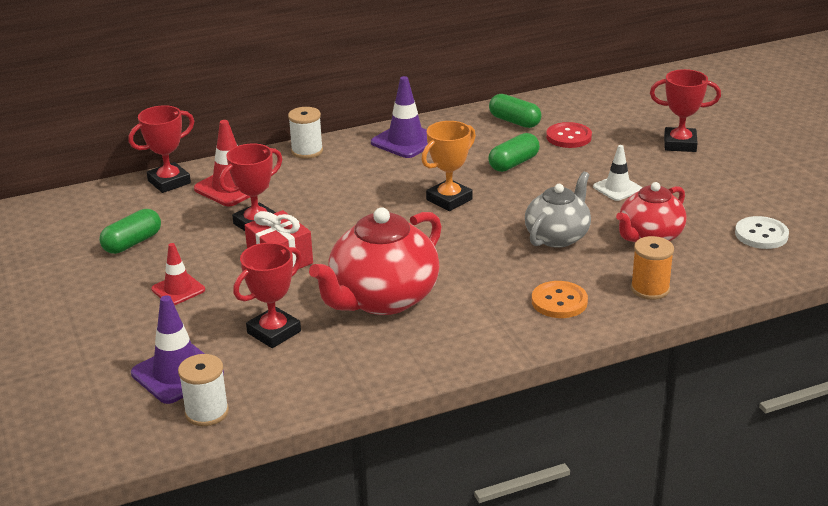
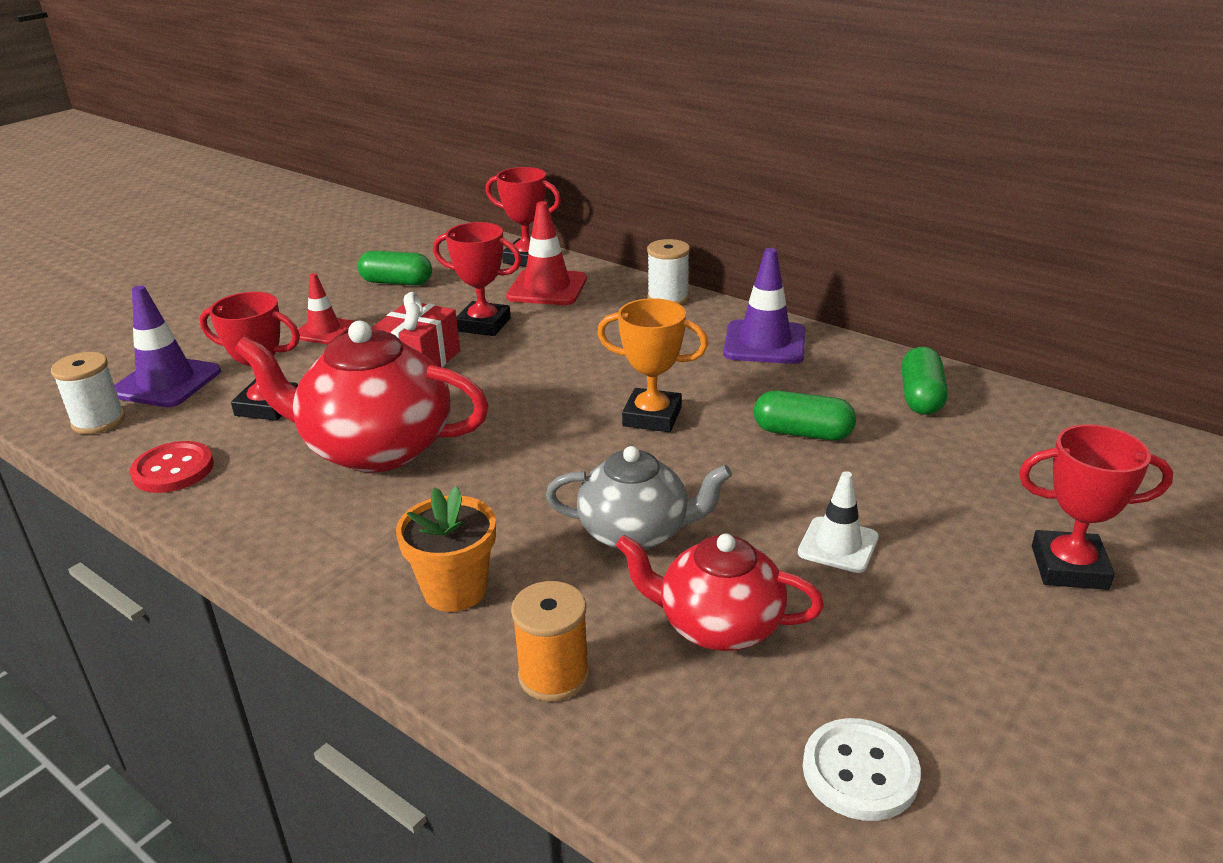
camera: 60 degrees right, 0 degrees up
orange button [532,281,588,318] -> orange flower pot [396,486,496,612]
red button [546,122,592,148] -> red button moved to [130,441,214,493]
red trophy [650,69,721,152] -> red trophy turned 60 degrees counterclockwise [1019,424,1173,590]

